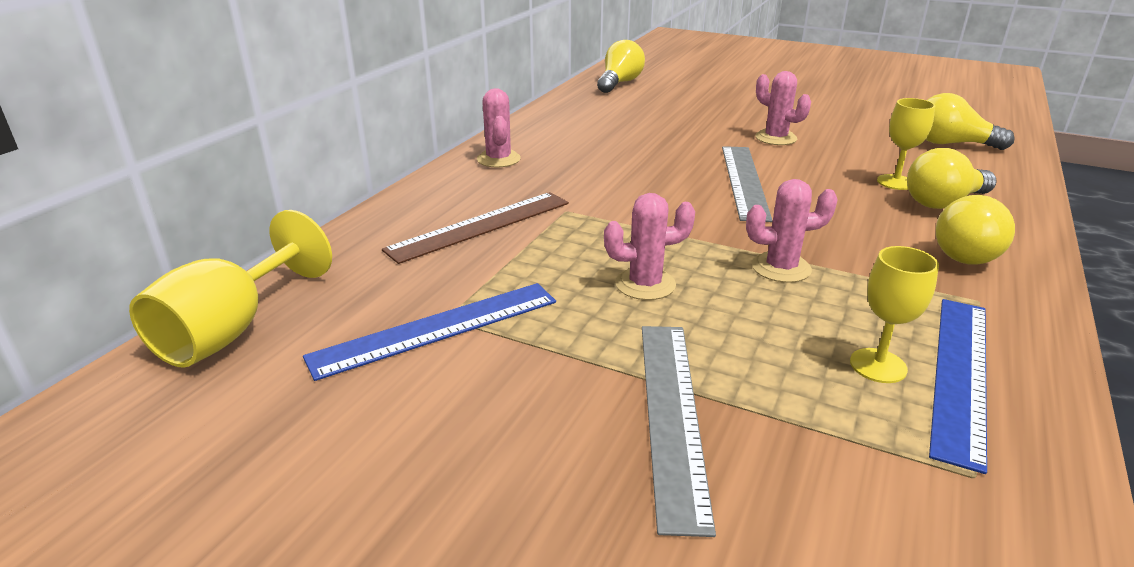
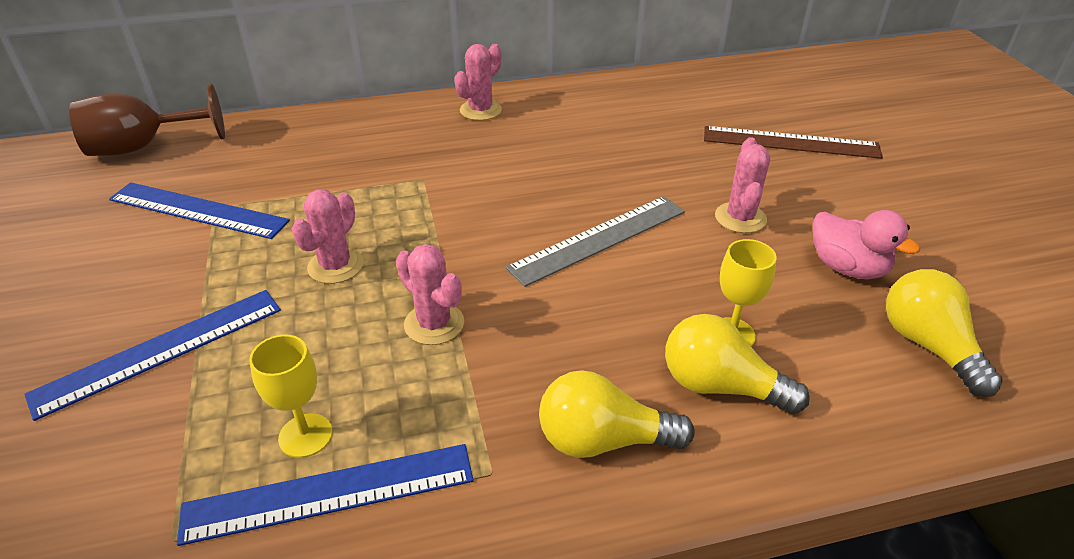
camera: 50 degrees right, 10 degrees up
yellow goblet [129,210,332,368] -> brown goblet [69,84,225,156]
brown ruler [382,192,569,264] -> brown ruler moved to [704,126,883,159]
yellow light bulb [597,40,645,93] -> none
pink cactus [604,193,695,300] -> pink cactus turned 75 degrees clockwise [292,189,363,284]
grey ruler [642,326,716,537] -> blue ruler [24,290,281,421]
none -> pink duck [813,210,920,279]

